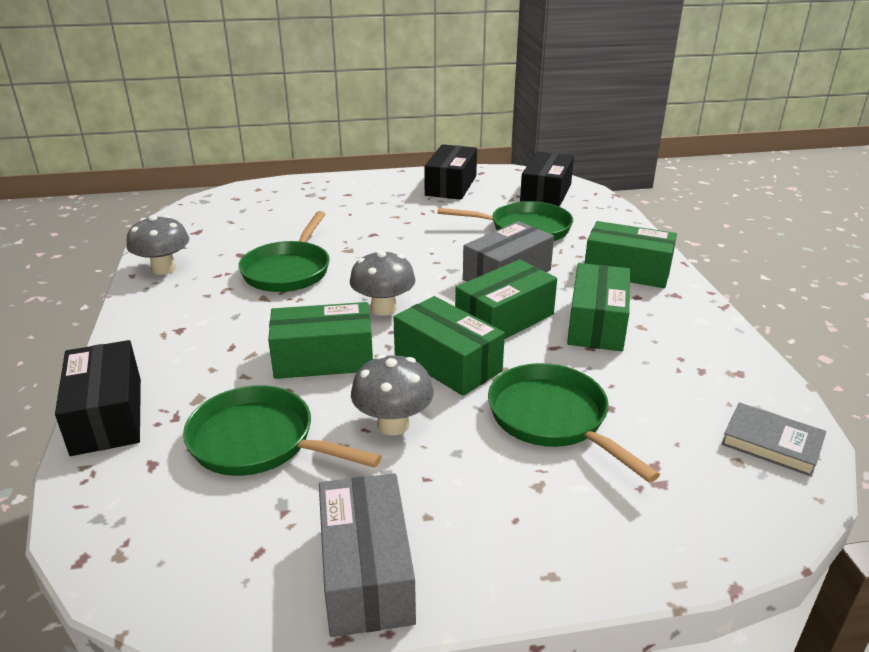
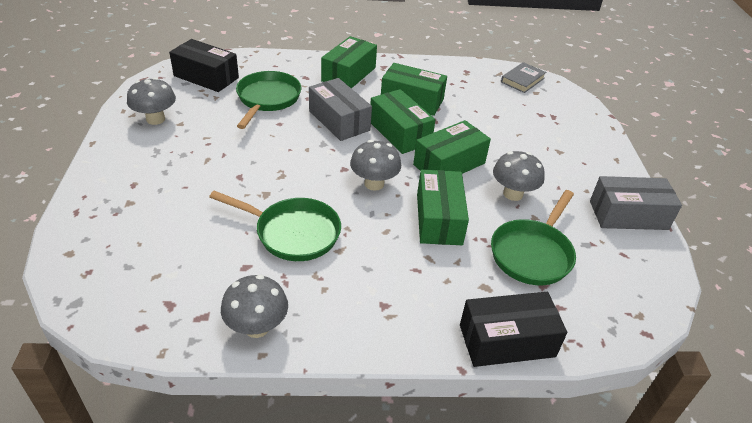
camera: 85 degrees left, 10 degrees up
black box [424,144,477,200] -> grey mushroom [127,78,176,125]
green pan [488,363,660,483] -> none

